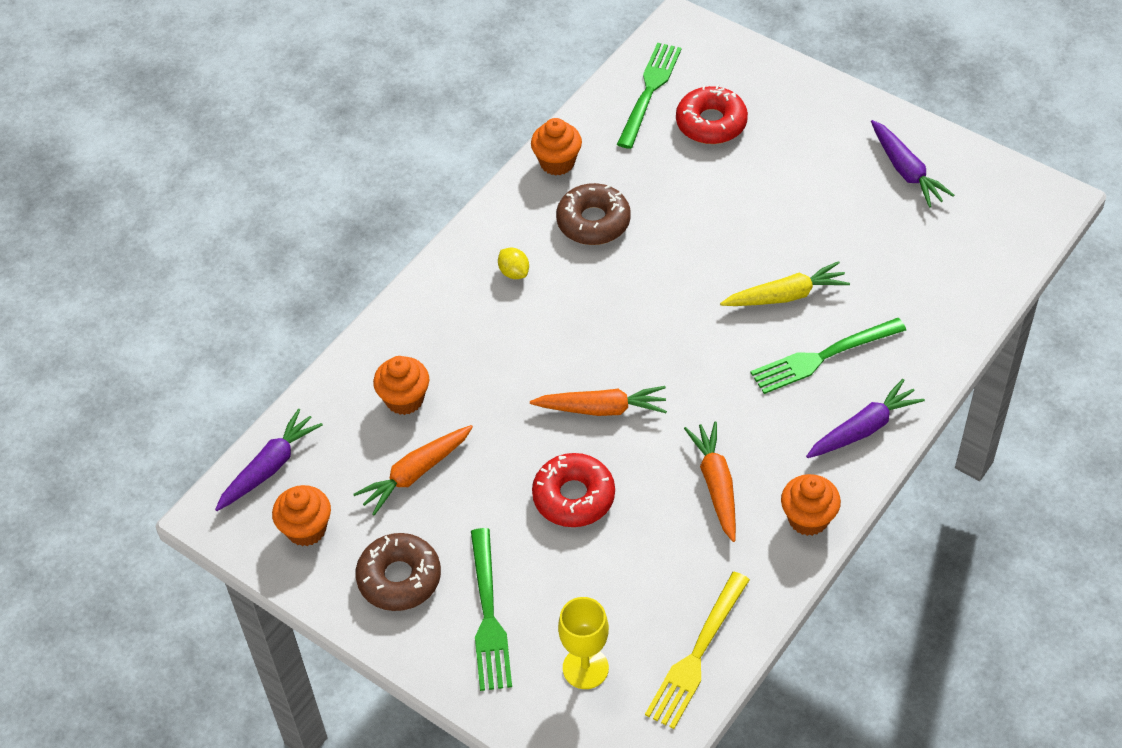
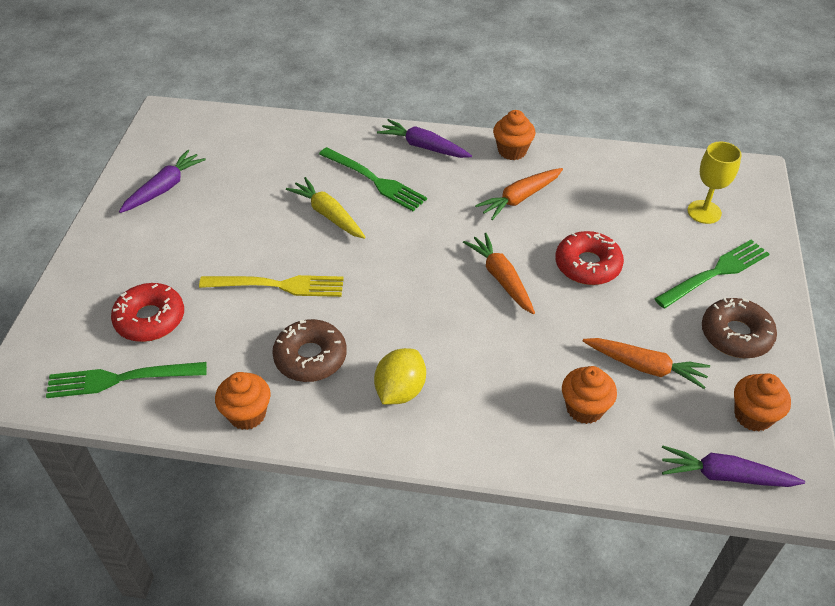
camera: 120 degrees left, 5 degrees down
yellow lemon [498,248,529,279] -> yellow lemon [374,348,426,404], size x1.68
yellow fork [645,572,750,729] -> yellow fork moved to [199,275,344,297]

